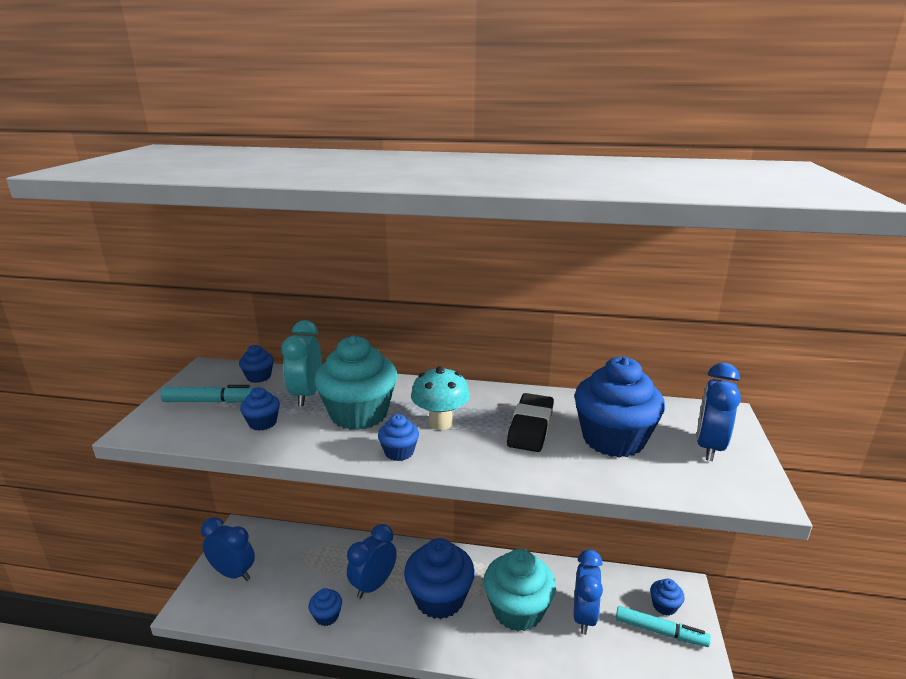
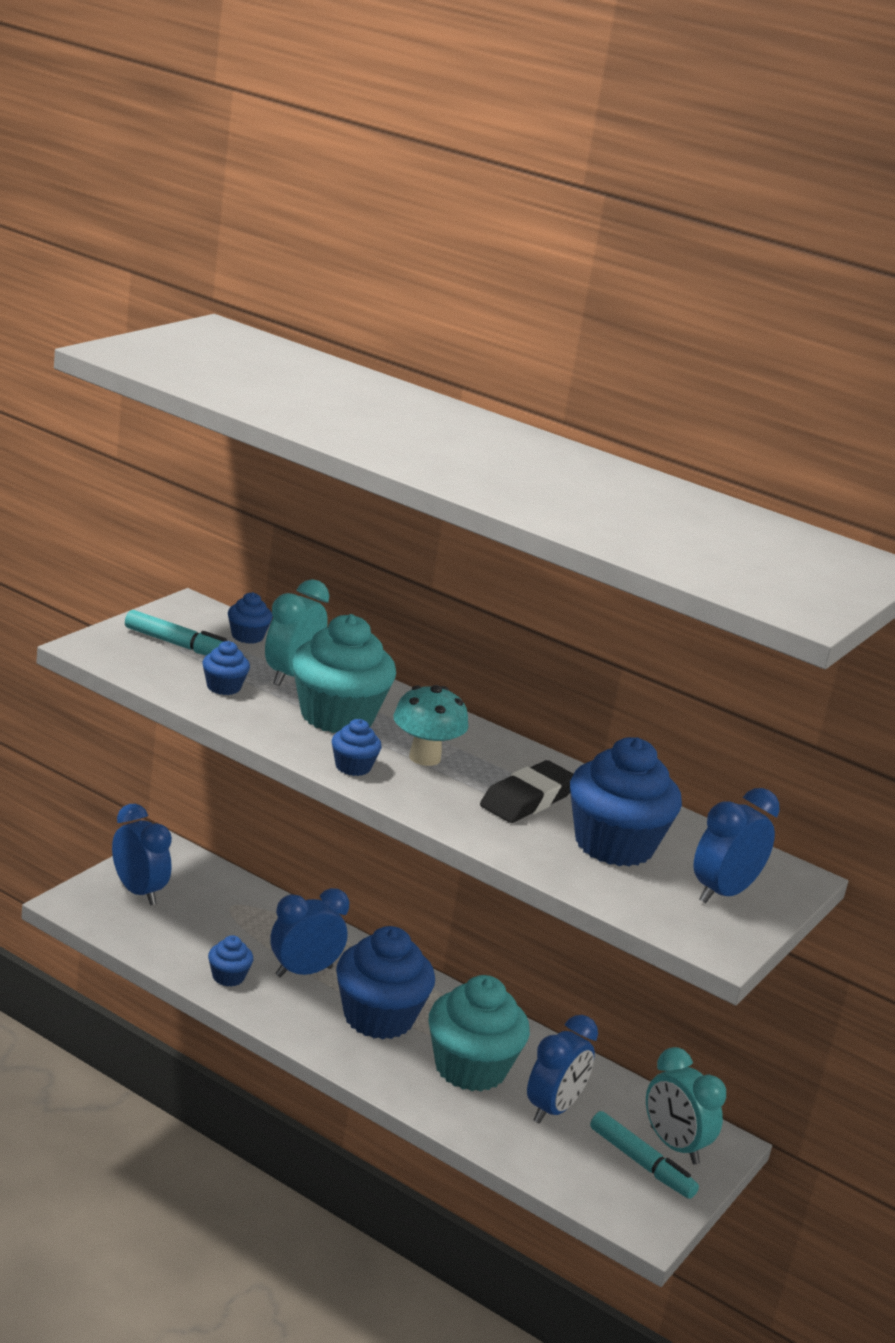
camera: 20 degrees right, 0 degrees up
blue cupcake [650,578,685,616] -> turquoise clock [646,1047,726,1164]

